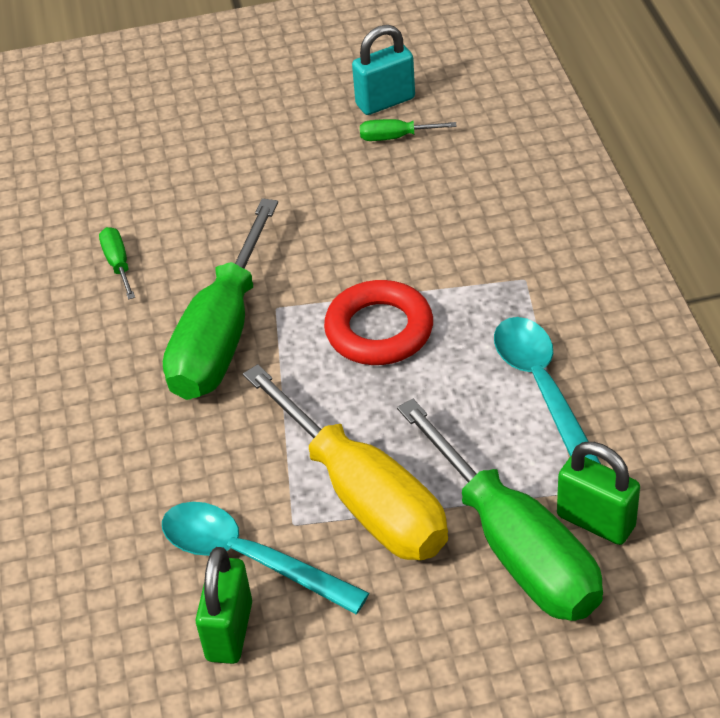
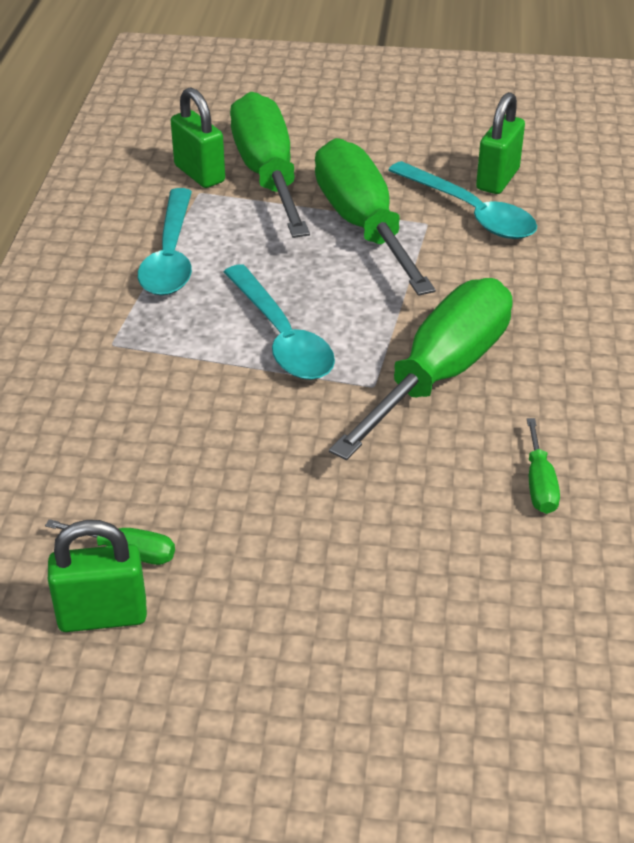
camera: 165 degrees left, 5 degrees down
yellow screwdriver [243,364,448,560] -> green screwdriver [315,138,436,296]
red ring [324,280,433,365] -> turquoise spoon [224,264,335,380]
turquoise padlock [352,25,415,115] -> green padlock [48,520,147,632]

